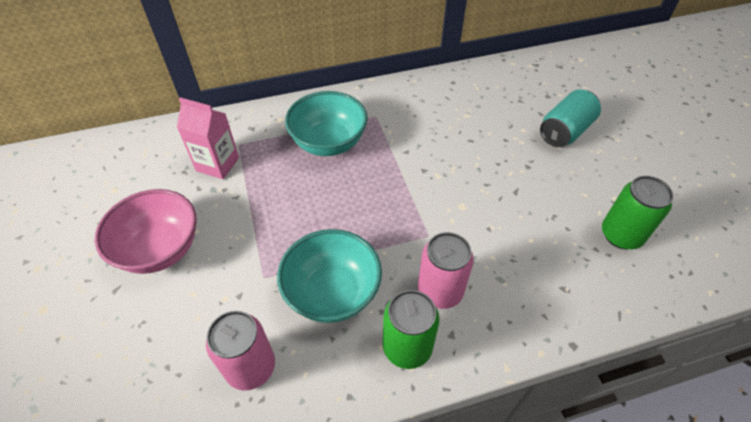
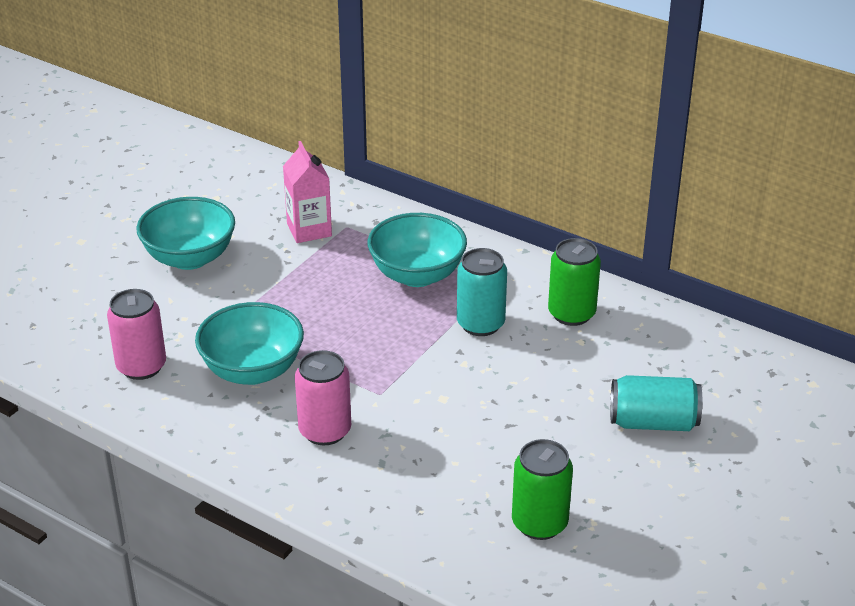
camera: 50 degrees right, 15 degrees down
pink bowl [95,189,197,274] -> turquoise bowl [136,197,235,270]
green can [383,290,439,369] -> green can moved to [548,238,601,326]
none -> turquoise can [457,248,507,336]

